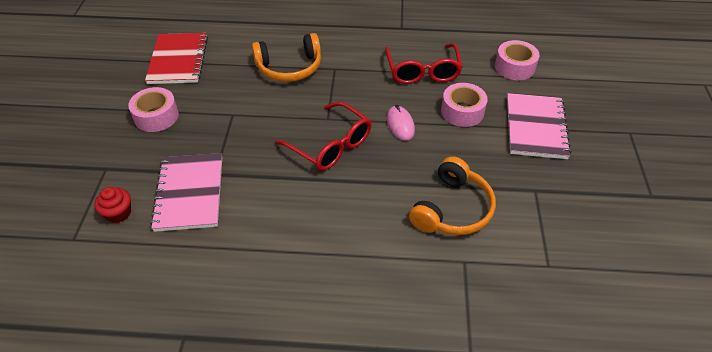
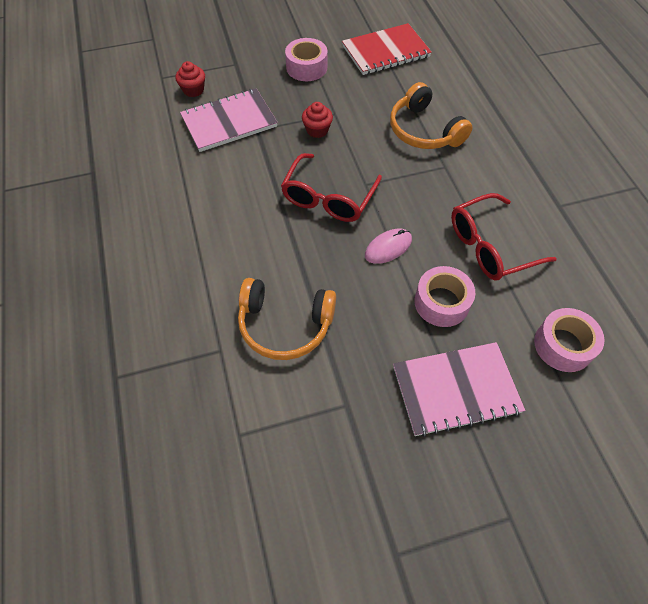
camera: 70 degrees right, 10 degrees up
none -> red cupcake [302,102,333,138]

